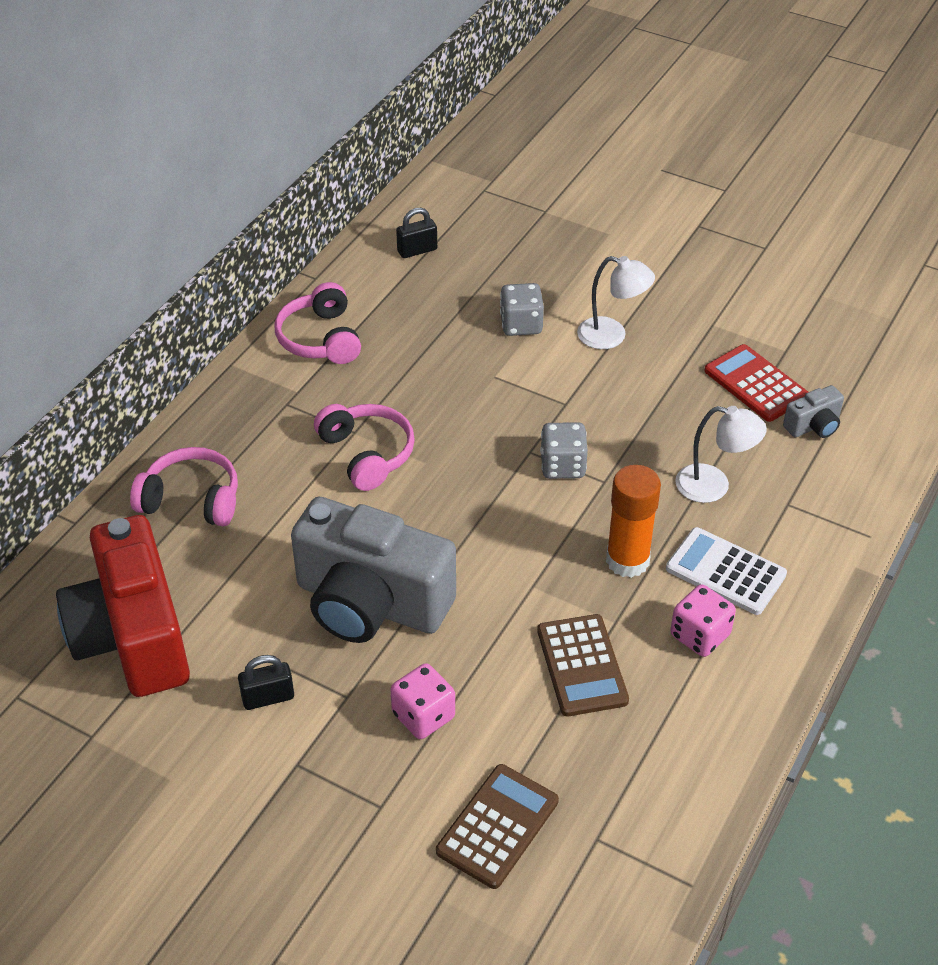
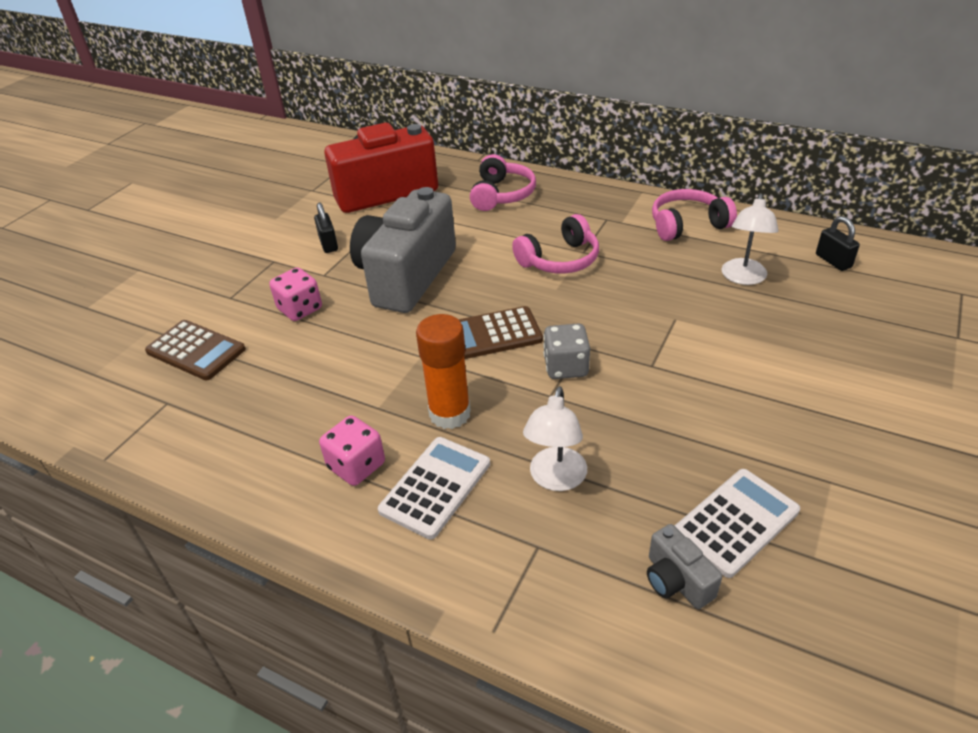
camera: 90 degrees right, 5 degrees down
grey dice [500,283,544,336] -> none
brown calculator [537,614,629,716] -> brown calculator moved to [458,306,543,359]
white lamp [577,256,655,349] -> white lamp moved to [721,193,779,285]
red calculator [704,344,808,422] -> white calculator [674,469,800,578]

